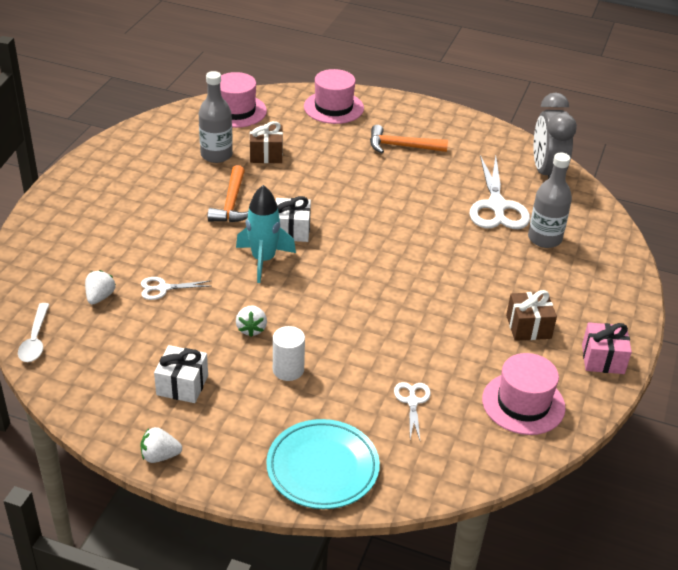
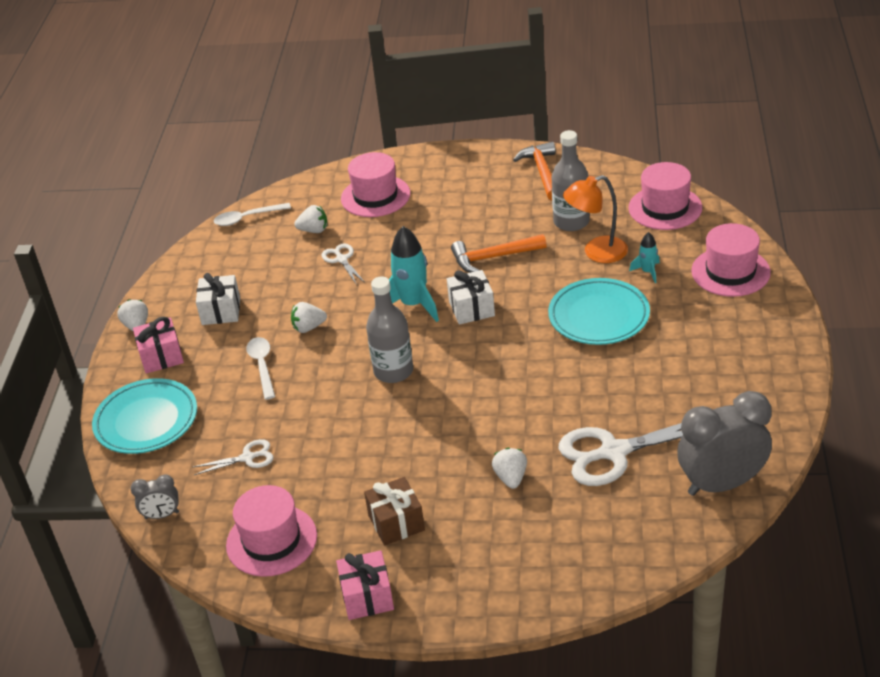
camera: 80 degrees right, 0 degrees up
brown gift [250,121,283,163] -> orange lamp [563,175,628,263]
white cylinder [273,326,305,381] -> white spoon [246,337,275,400]
orange hammer [370,125,448,153] -> orange hammer moved to [513,141,556,201]
grey bottle [528,153,572,248] -> grey bottle moved to [366,276,413,383]
none -> grey clock [130,474,179,519]
none -> pink gift [133,317,184,374]
none -> pink hat [341,152,410,217]
none -> white strawberry [492,448,527,489]
none -> turquoise plate [548,278,650,345]
none -> turquoise rocket [629,232,660,283]

